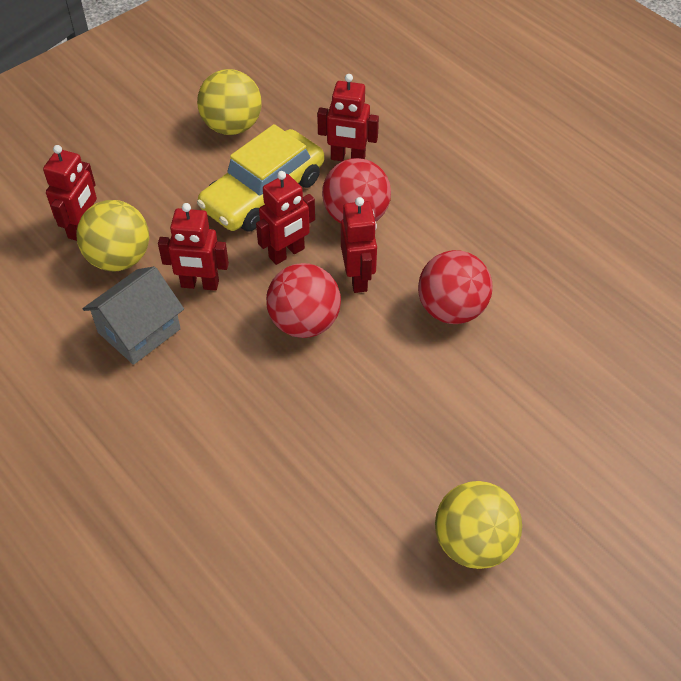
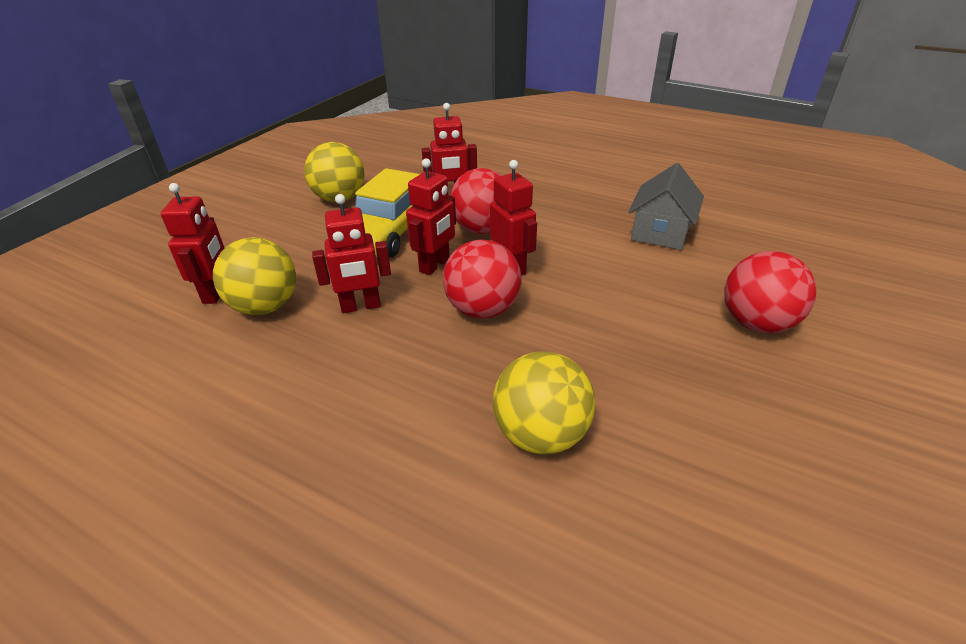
camera: 20 degrees left, 15 degrees down
grey house [83,266,184,365] -> grey house moved to [628,163,704,250]
red ball [418,250,493,324] -> red ball moved to [724,251,817,333]
yellow ball [435,481,522,569] -> yellow ball moved to [493,351,595,455]

